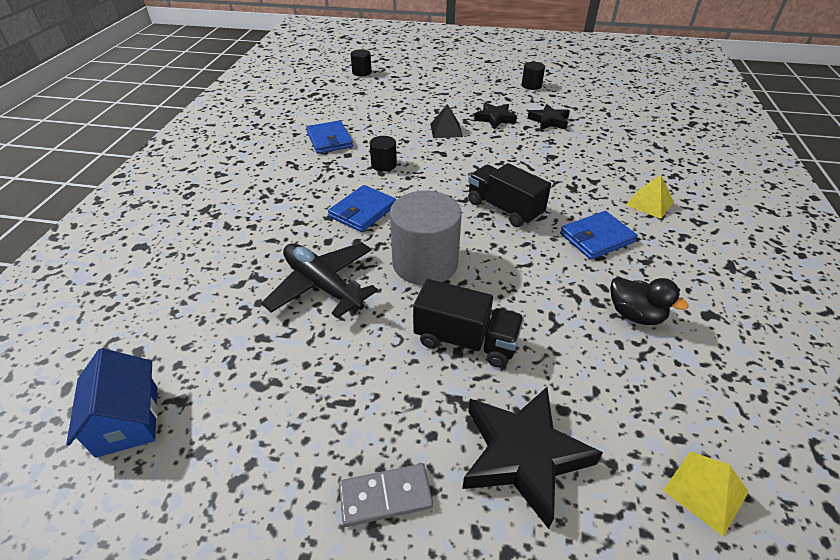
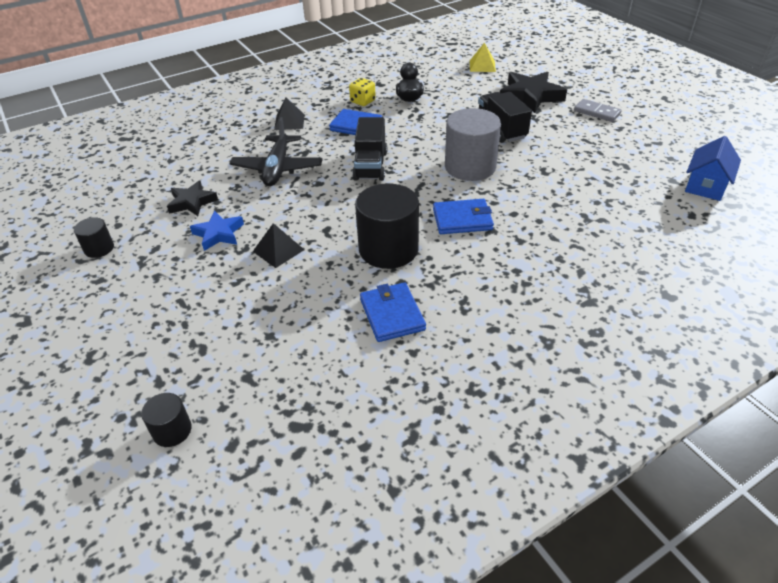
camera: 130 degrees left, 0 degrees up
black plane [261,242,378,318] -> black plane moved to [230,117,323,186]
blue wallet [306,120,353,154] -> blue wallet turned 45 degrees counterclockwise [360,282,426,342]
black cylinder [370,136,397,172] -> black cylinder [355,184,419,269], size x2.03
black star [474,103,517,129] -> blue star [190,211,244,251]
yellow pyramid [626,175,674,219] -> black pyramid [274,98,305,130]
none -> yellow dice [349,78,376,106]

